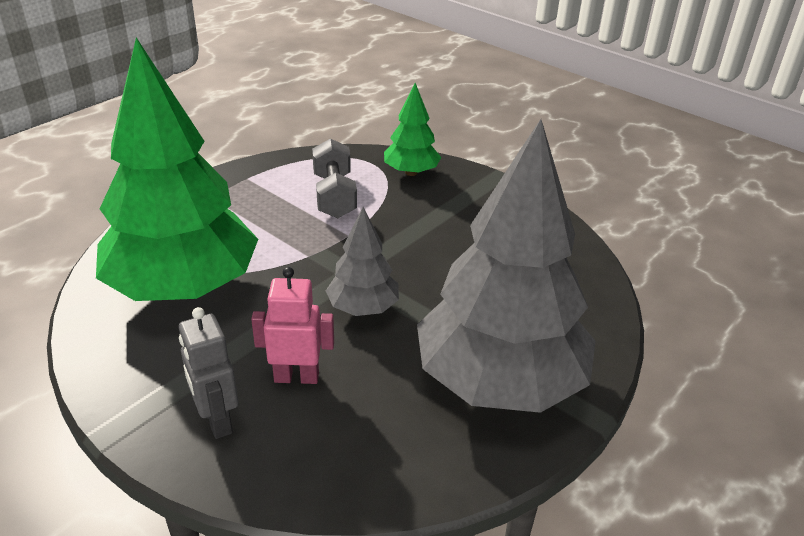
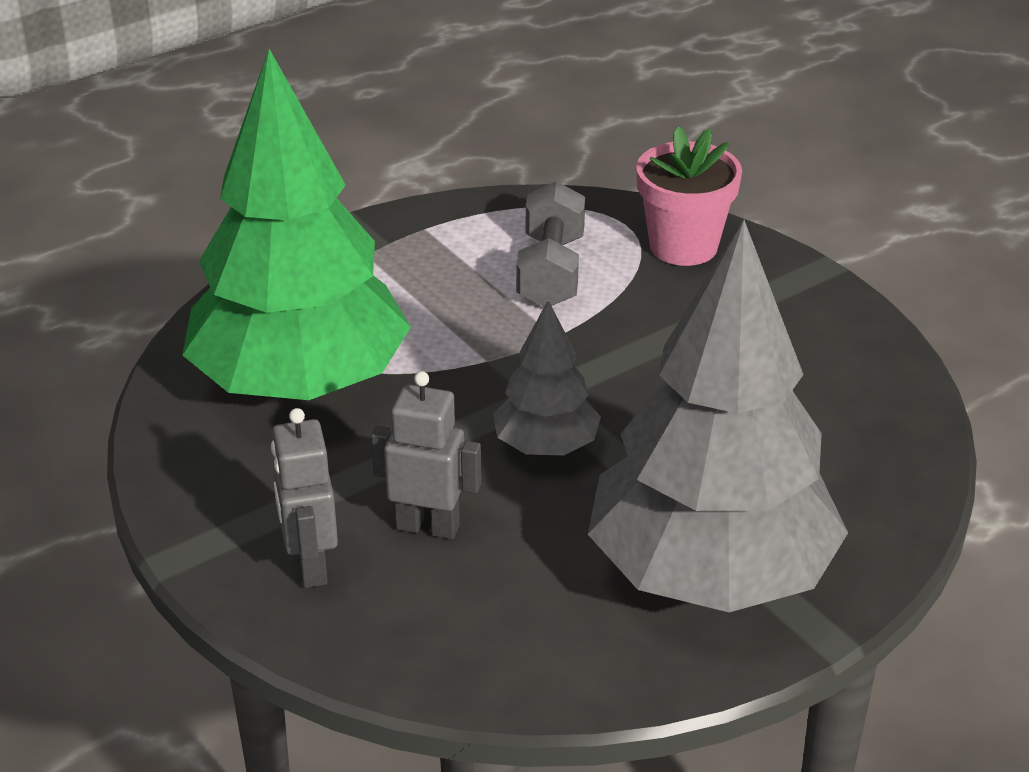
camera: 15 degrees right, 0 degrees up
pink robot [251,267,334,384] -> grey robot [371,371,481,539]
green tree [384,83,441,176] -> pink flower pot [636,126,742,266]

